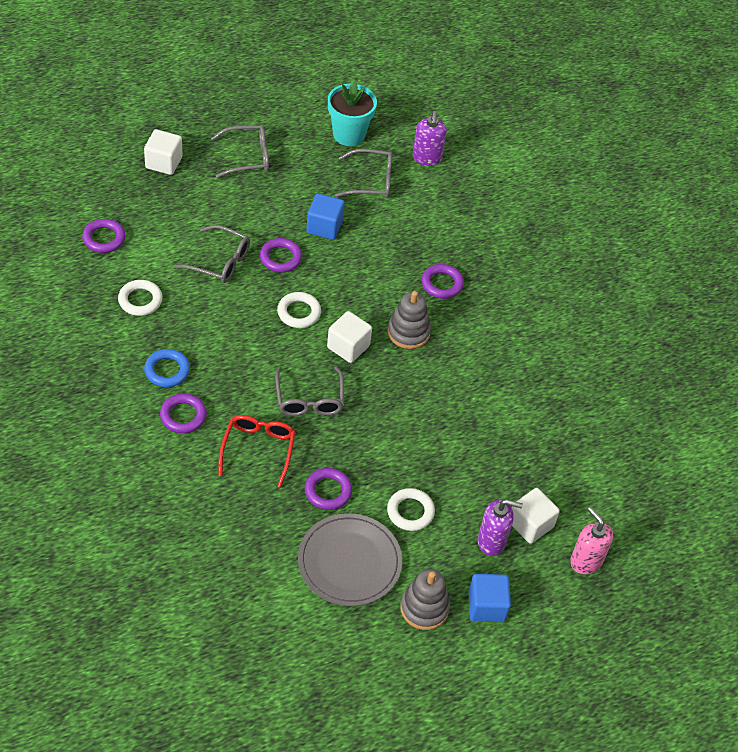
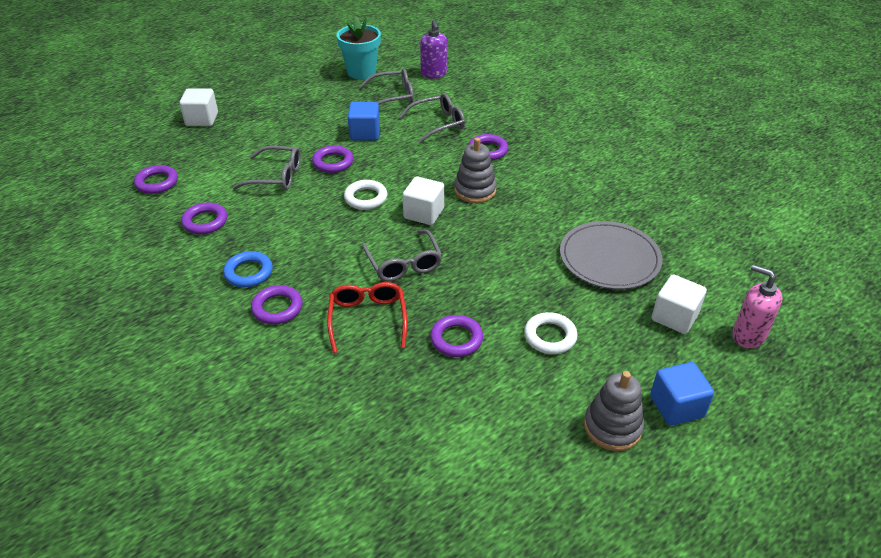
camera: 10 degrees left, 10 degrees down
white ring [118,280,163,316] -> purple ring [181,202,227,234]
grey glasses [211,125,269,178] -> grey glasses moved to [398,93,465,144]
grey plate [298,513,402,606] -> grey plate moved to [560,221,663,289]
purple soap dispenser [478,499,523,556] -> none

